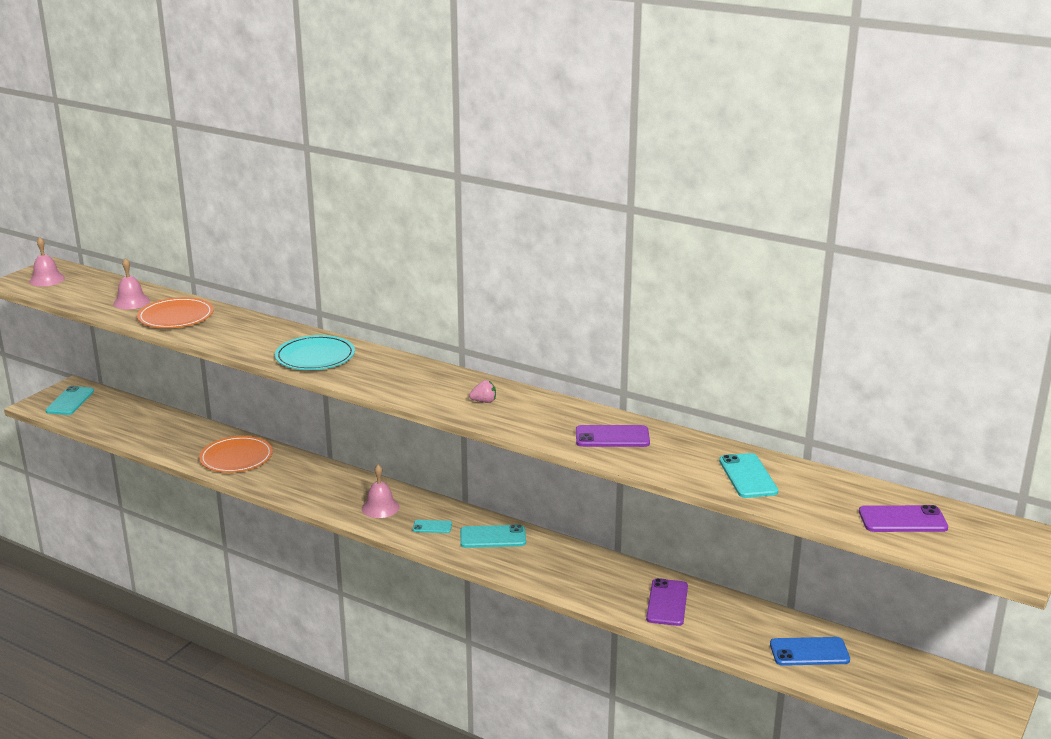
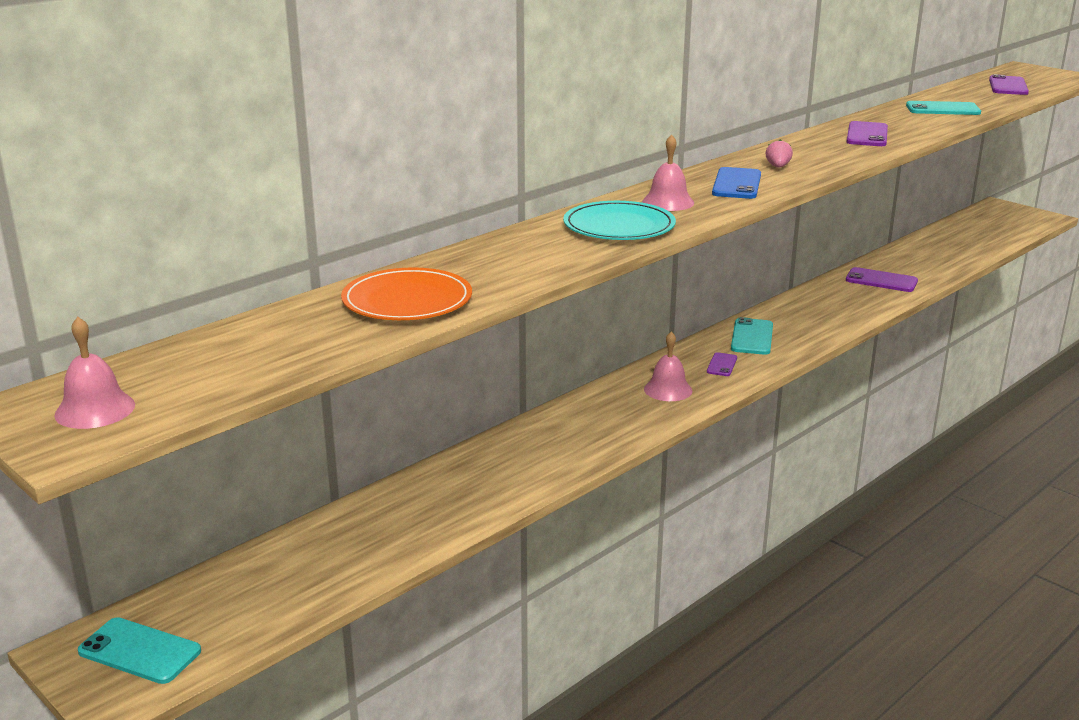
camera: 75 degrees left, 0 degrees up
pink bell [113,258,150,309] -> pink bell moved to [642,134,694,211]
orange plate [199,436,273,473] -> none
turquoise phone [413,520,452,533] -> purple phone [707,352,737,376]
blue phone [770,637,850,666] -> blue phone moved to [712,167,761,199]

